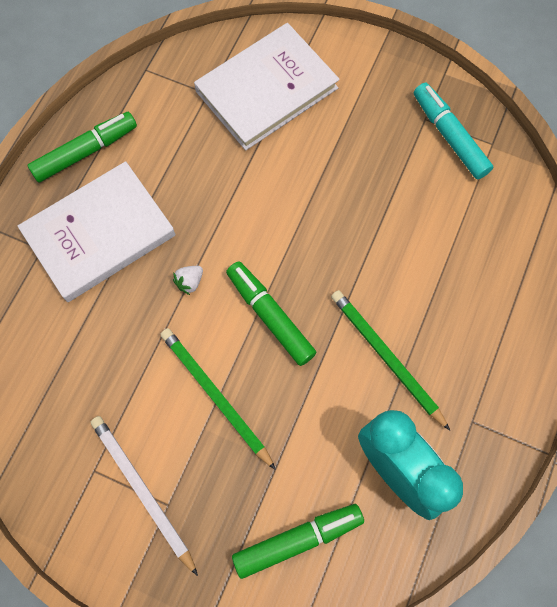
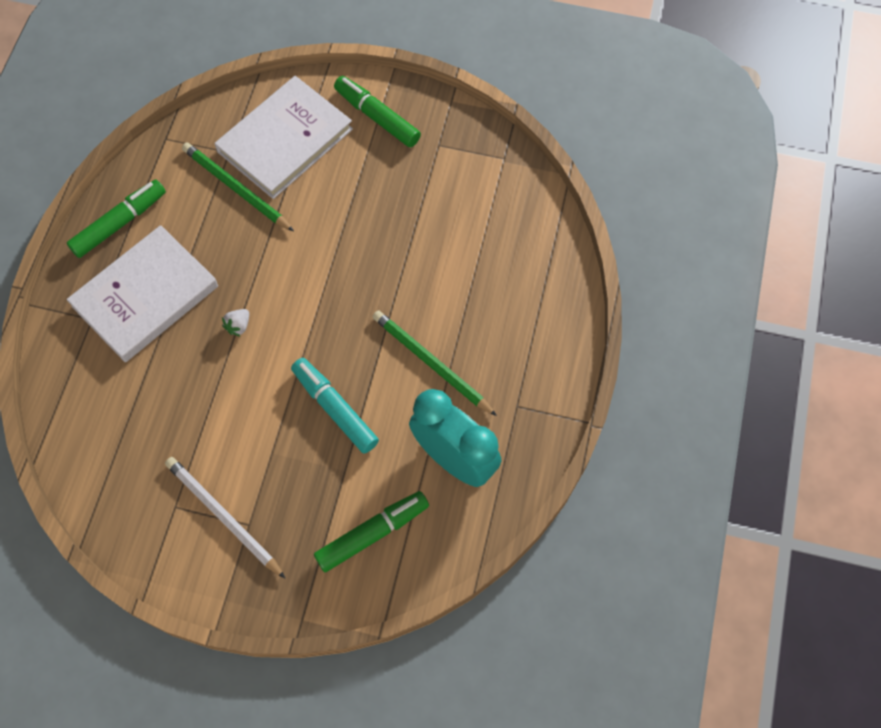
camera: 10 degrees left, 5 degrees down
green pencil [160,328,276,470] -> green pencil moved to [182,143,294,231]
green marker [226,261,317,366] -> green marker moved to [334,76,421,147]
turquoise marker [414,83,493,180] -> turquoise marker moved to [291,358,379,454]

